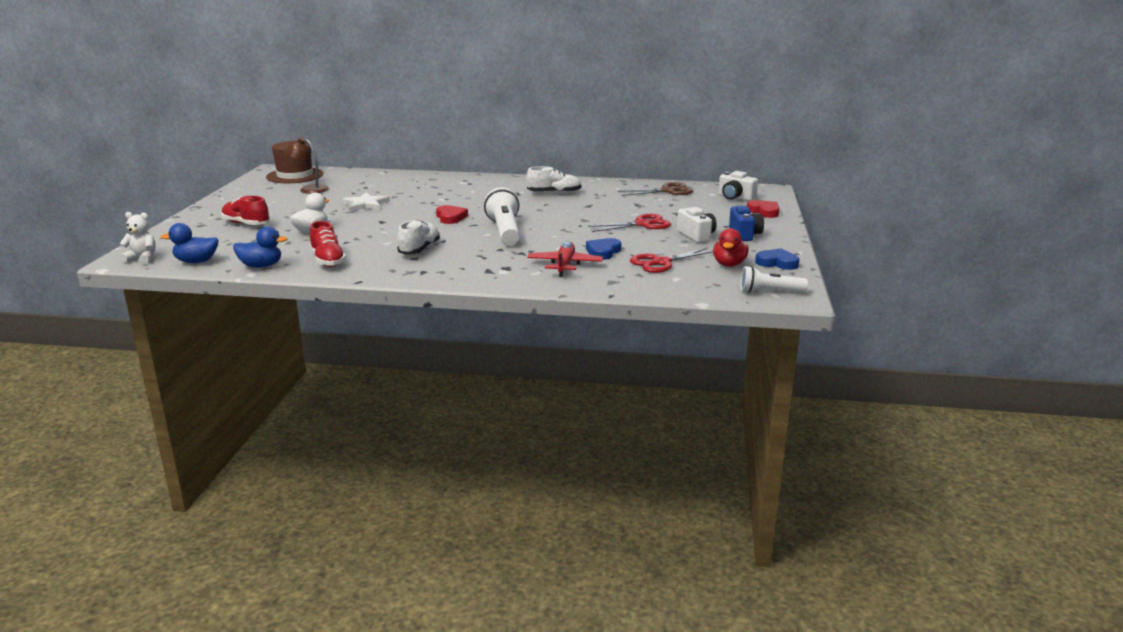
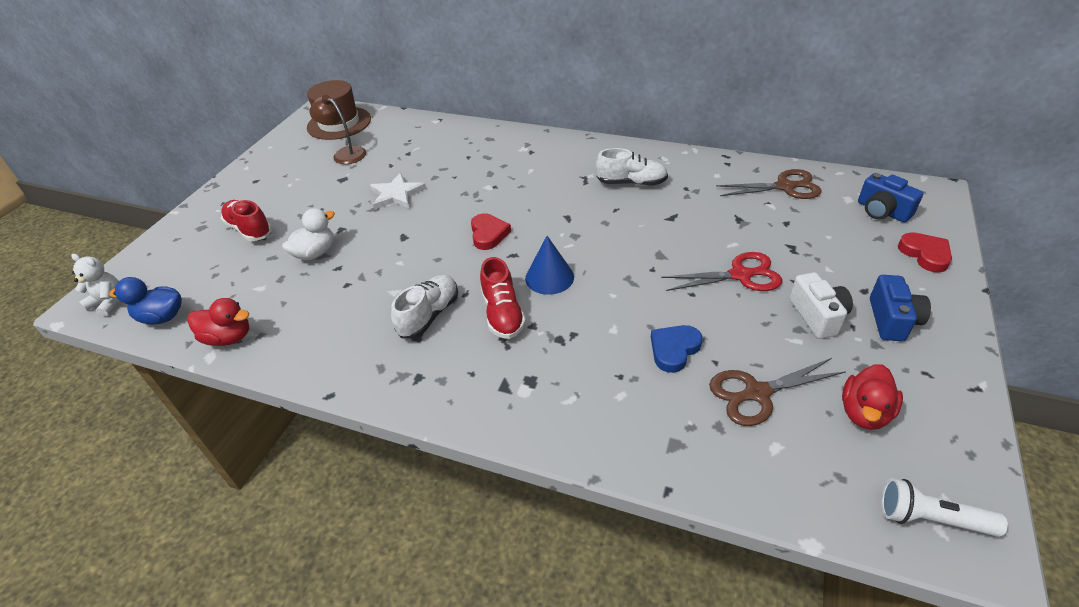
camera: 15 degrees right, 20 degrees up
blue duck [233,226,287,268] -> red duck [187,298,249,346]
red shoe [310,221,346,267] -> red shoe moved to [480,257,526,339]
white flashlight [484,187,520,245] -> blue cone [525,236,574,295]
red plane [527,241,603,277] -> none
red scissors [630,248,713,273] -> brown scissors [709,358,846,426]
white camera [718,171,758,201] -> blue camera [858,173,924,222]
blue heart [755,248,799,270] -> none

